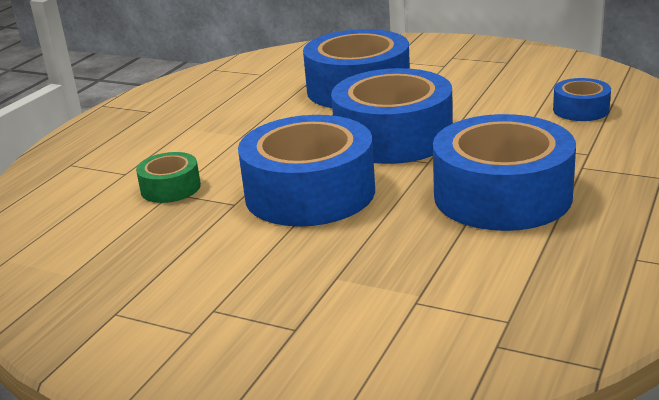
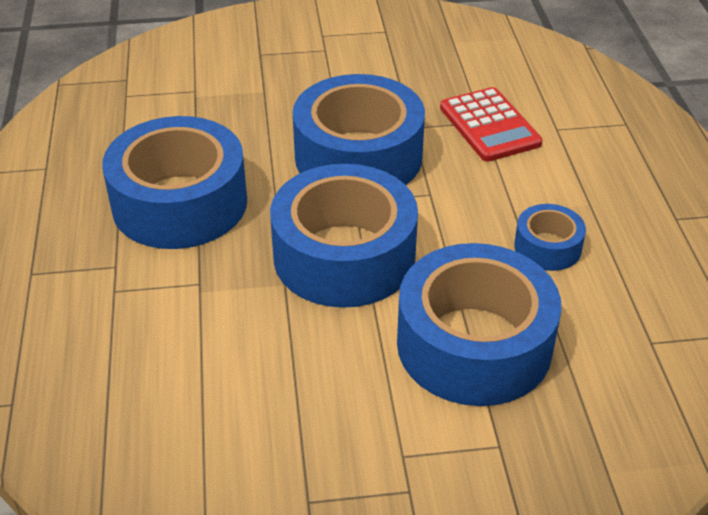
camera: 145 degrees right, 15 degrees up
green tape [136,152,201,203] -> red calculator [440,87,543,162]
blue tape [553,78,611,121] -> blue tape moved to [514,204,586,271]

